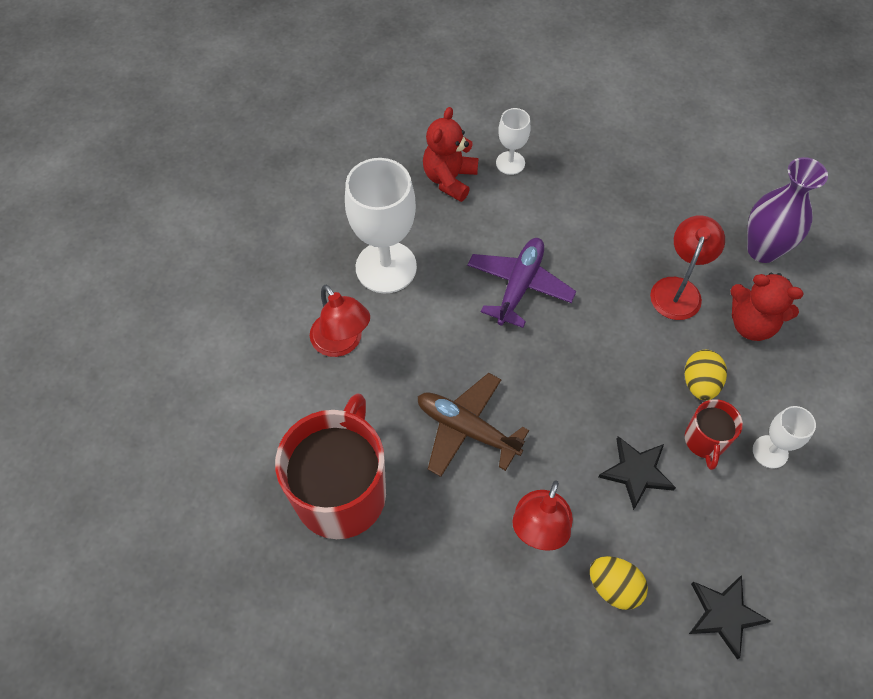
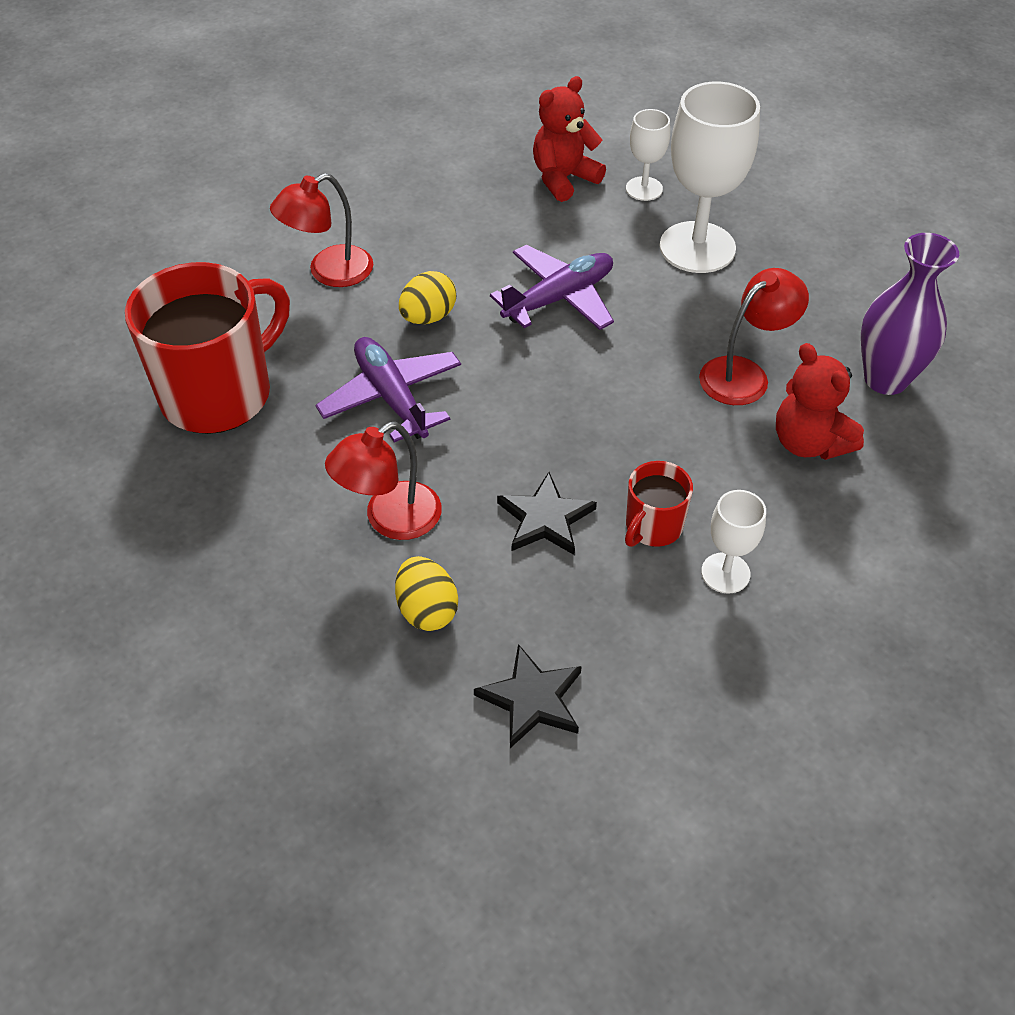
camera: 30 degrees right, 10 degrees down
red lamp [310,285,370,357] -> red lamp turned 60 degrees clockwise [270,173,373,287]
white goblet [345,158,417,293] -> white goblet moved to [660,82,760,273]
brown plane [418,373,529,477] -> purple plane [315,337,461,442]
yellow egg [685,350,727,400] -> yellow egg moved to [399,271,456,324]

